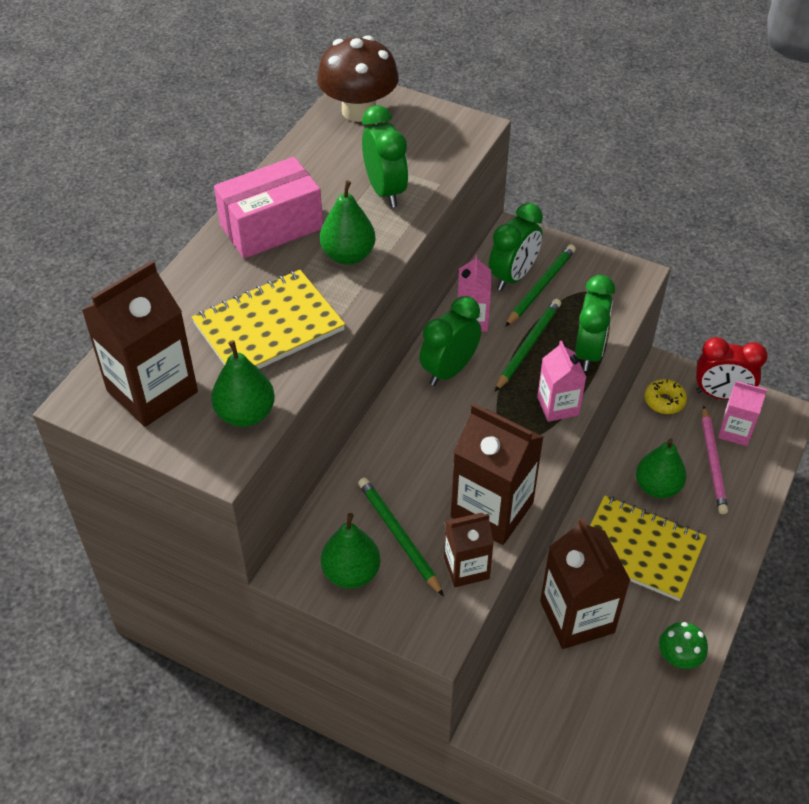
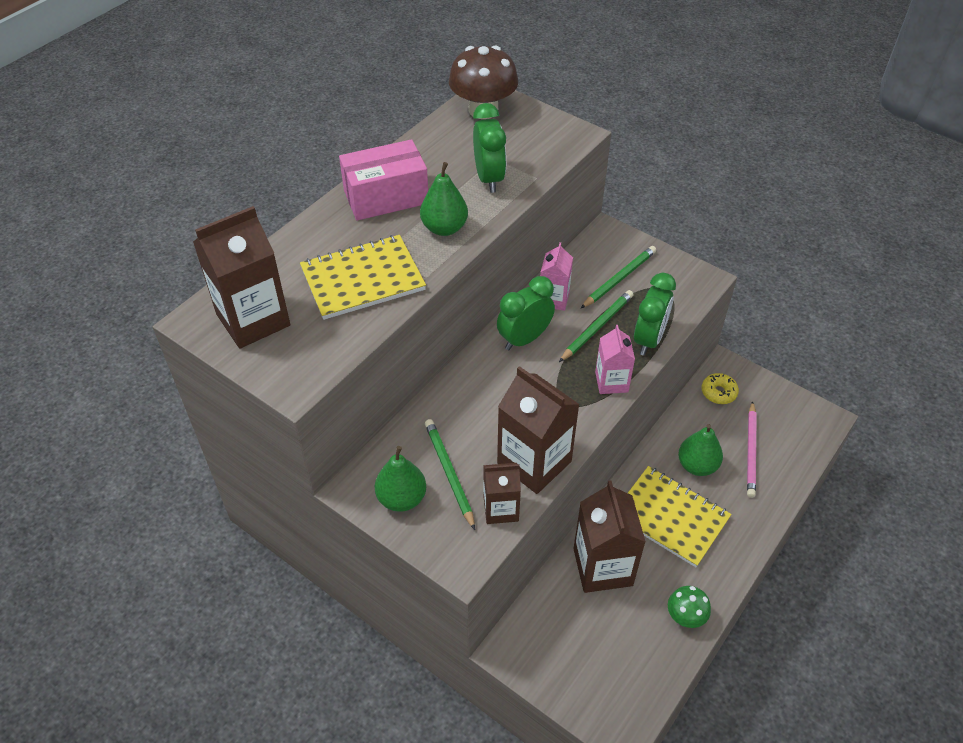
camera: 10 degrees right, 0 degrees up
green pear [211,340,275,427] -> none
green clock [489,203,543,291] -> none
red clock [696,337,768,400] -> none
pink carton [718,381,767,446] -> none

